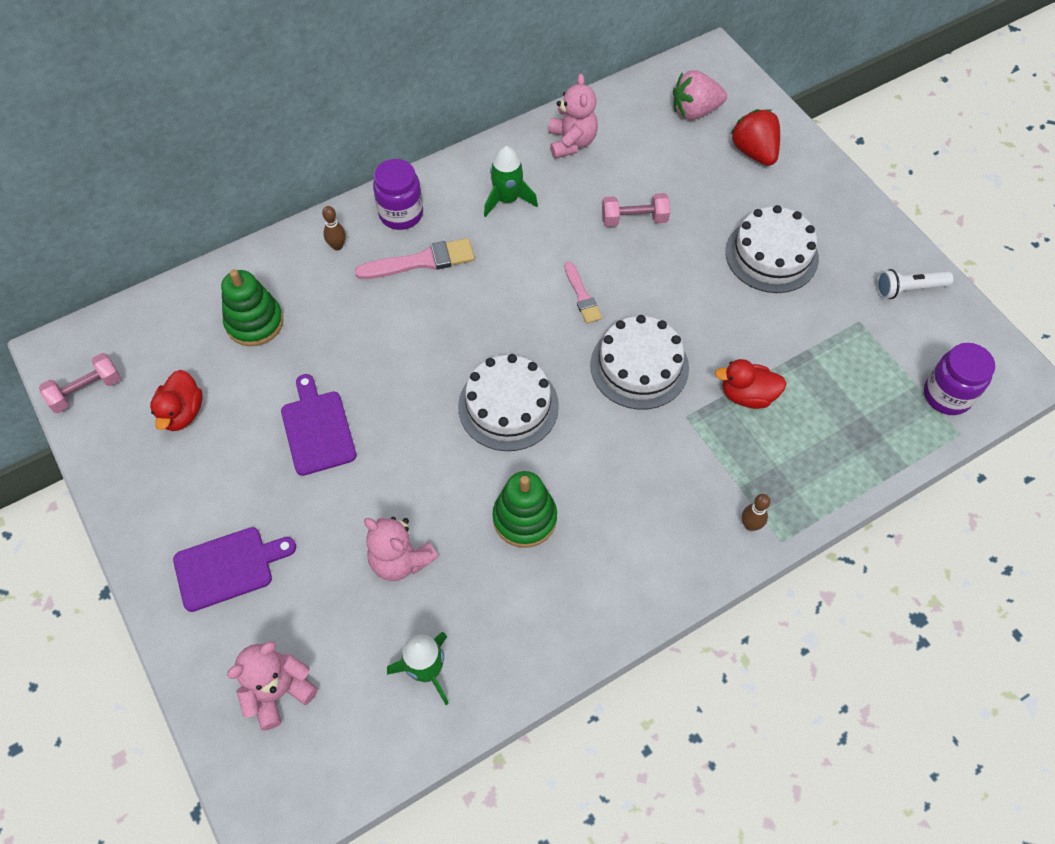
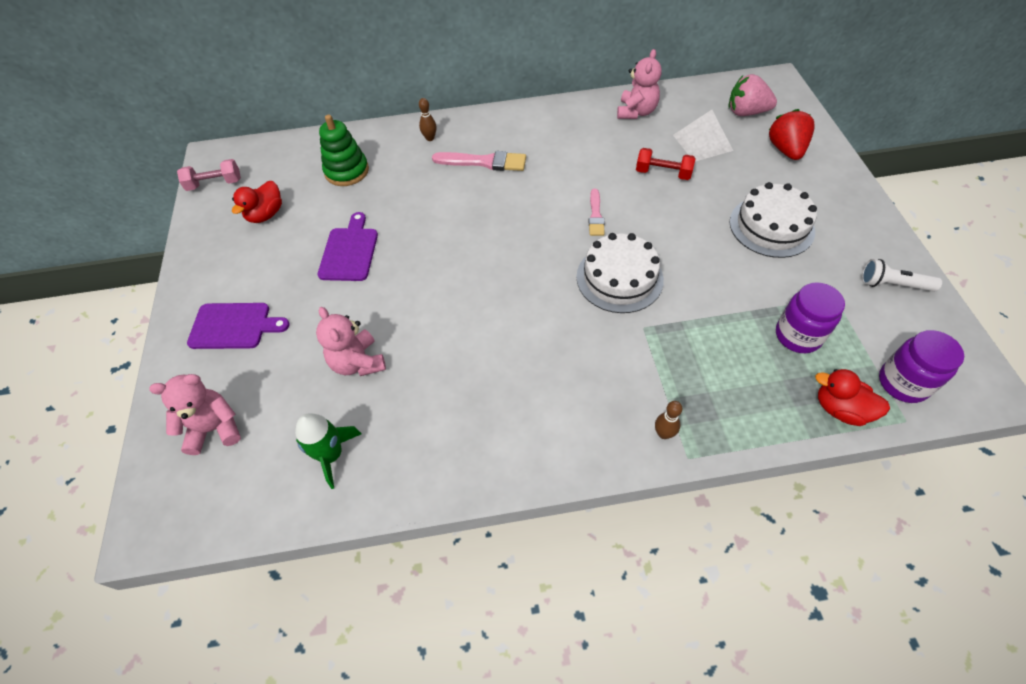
camera: 25 degrees right, 5 degrees down
purple jar [373,159,423,230] -> purple jar moved to [776,282,845,353]
white cake [458,354,559,451] -> none
green rocket [484,146,538,217] -> none
green stacking toy [493,471,557,548] -> none
pink dumbbell [602,193,670,227] -> red dumbbell [636,148,695,180]
red duck [715,359,787,409] -> red duck moved to [815,369,890,426]
none -> white pyramid [673,110,733,161]

